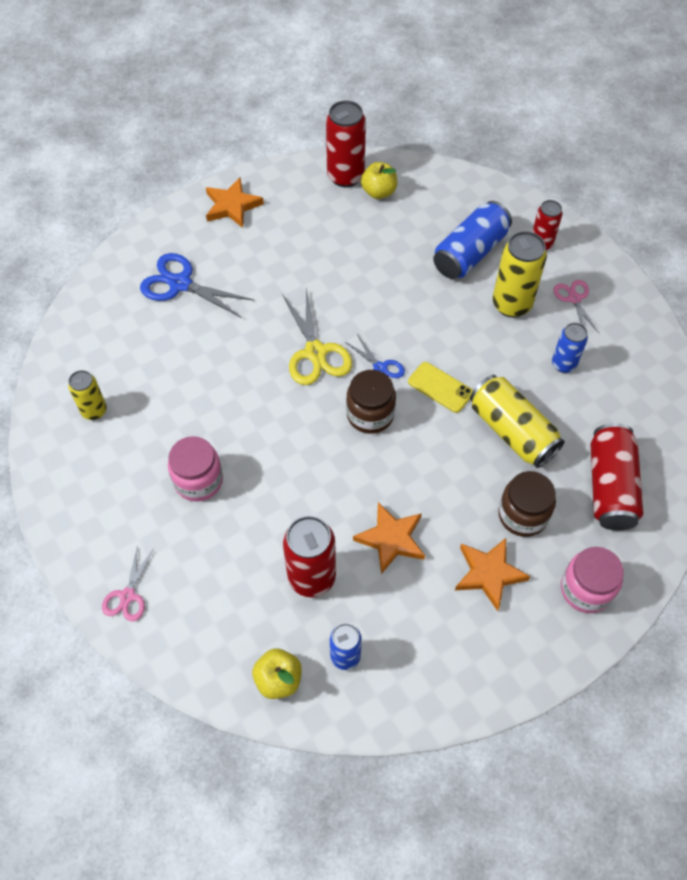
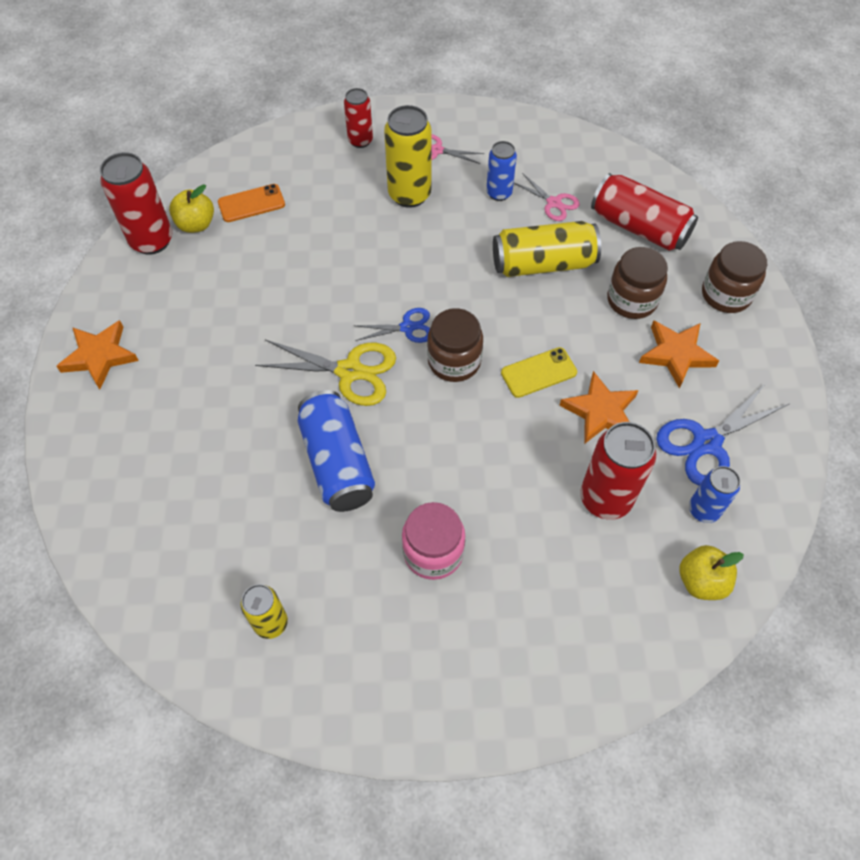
camera: 60 degrees left, 0 degrees up
pink scissors [102,545,154,622] -> pink scissors moved to [514,173,580,221]
blue scissors [140,253,254,318] -> blue scissors moved to [656,383,789,485]
yellow phone [408,362,473,413] -> yellow phone moved to [501,347,577,398]
blue can [433,201,512,279] -> blue can moved to [298,390,375,512]
pink jar [561,547,624,613] -> brown jar [702,241,767,313]
none -> orange phone [218,184,285,222]

